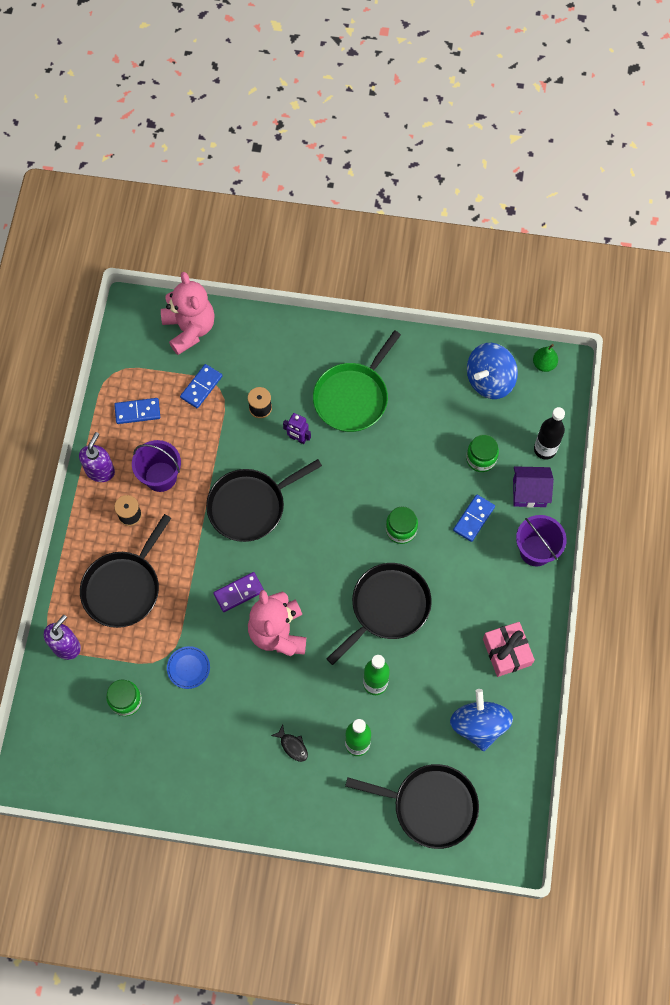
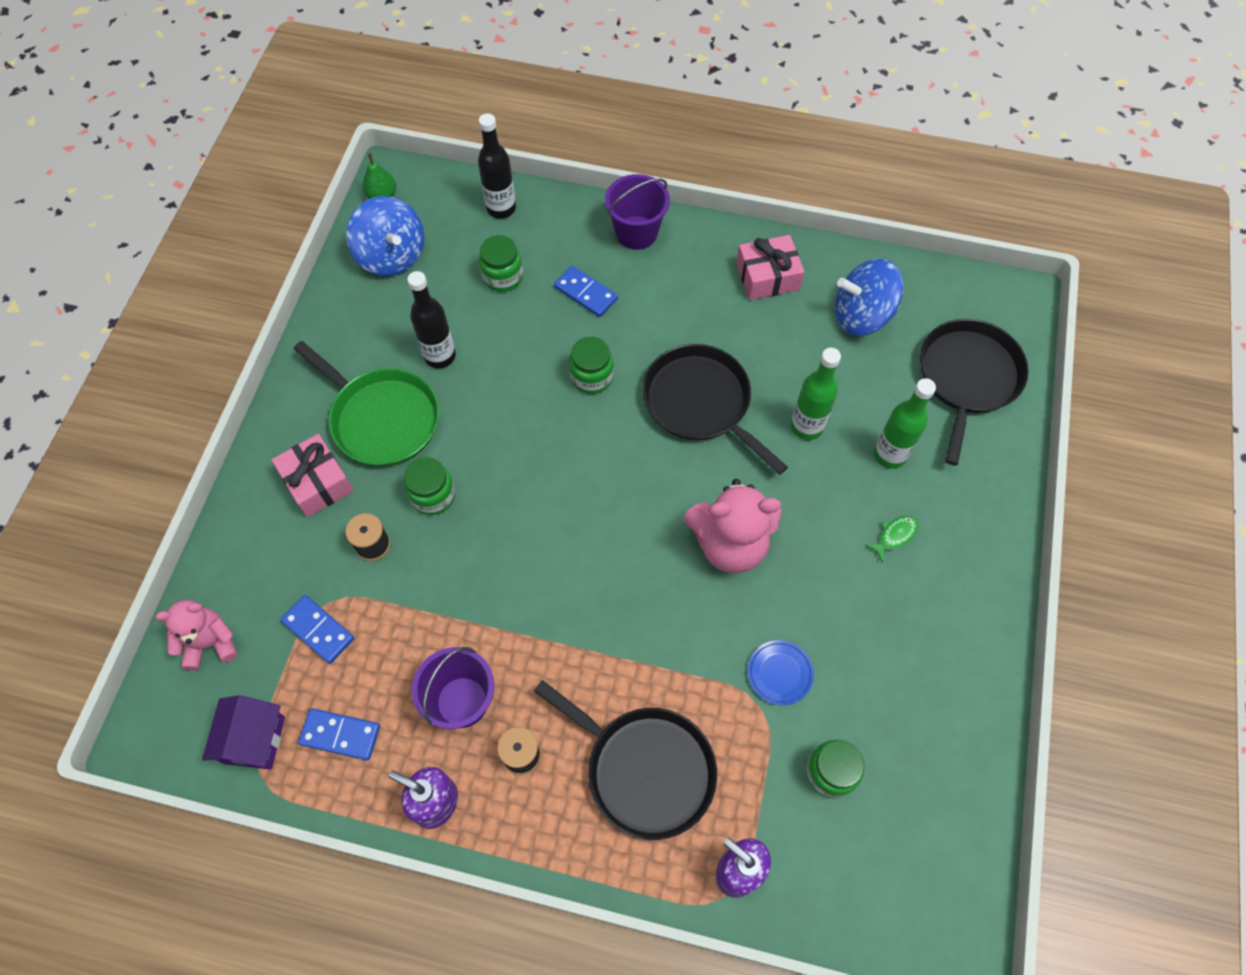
camera: 85 degrees left, 5 degrees down
blue domino [114,398,160,424] -> blue domino turned 75 degrees counterclockwise [298,708,380,760]
pink teddy bear [161,272,215,355] -> pink teddy bear [155,600,238,670], size x0.63
black pan [206,459,322,542] -> none
purple domino [213,572,264,612] -> none
black fish [271,725,308,762] -> green fish [865,516,918,562]
purple robot [283,413,311,444] -> green jar [404,457,455,515]
purple house [513,466,554,508] -> purple house moved to [202,695,285,770]
none -> pink gift [272,434,354,517]
none -> black bottle [407,271,456,368]

